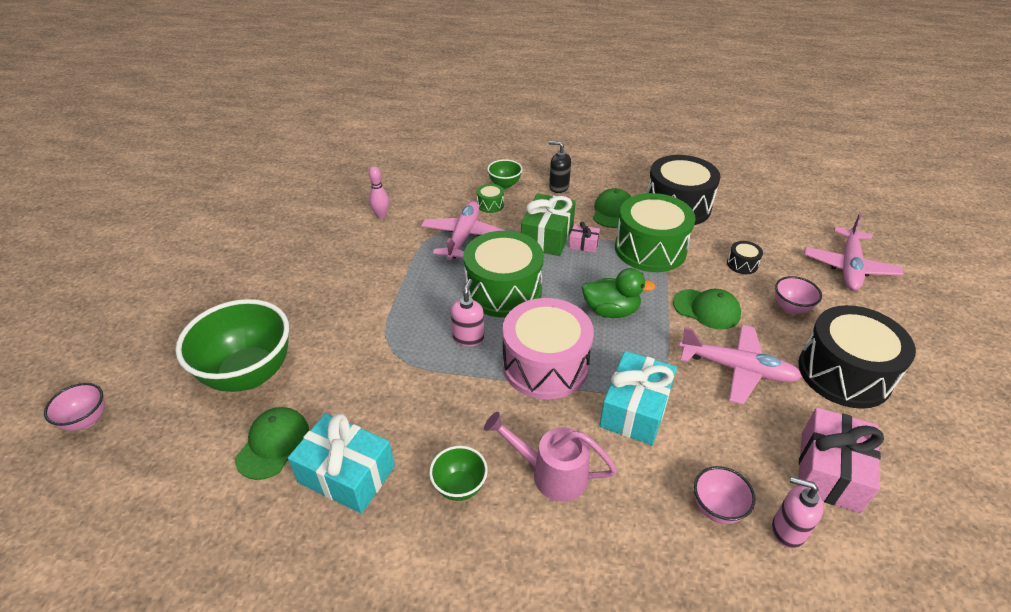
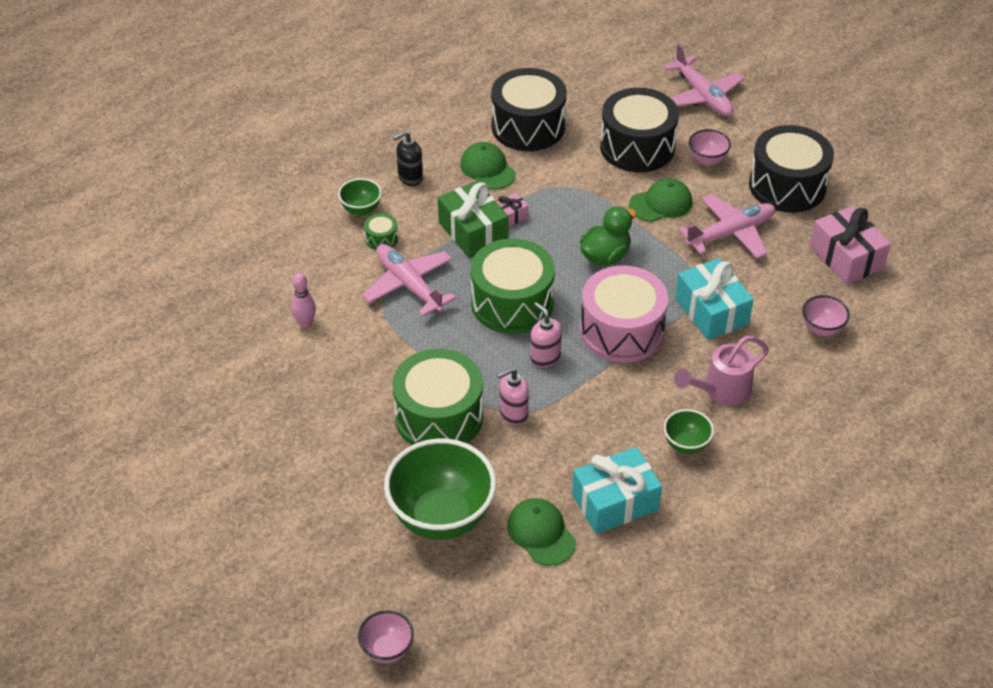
camera: 50 degrees left, 5 degrees up
green drum [615,193,695,272] -> green drum moved to [392,349,483,445]
black drum [727,241,763,274] -> black drum [600,88,679,172], size x2.42
pink soap dispenser [772,477,824,548] -> pink soap dispenser moved to [497,368,529,425]

